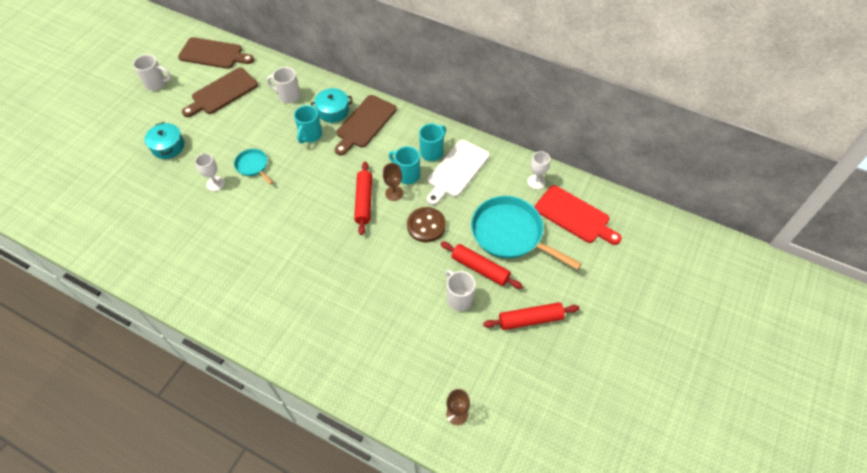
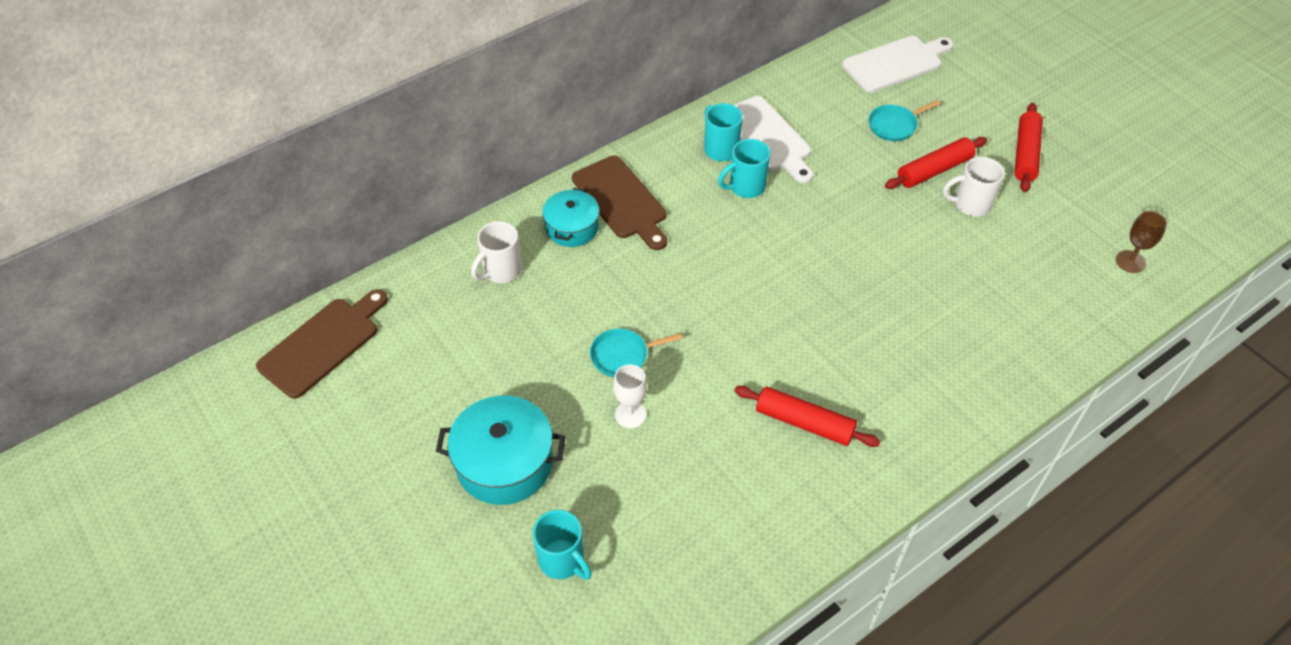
camera: 65 degrees left, 5 degrees down
white mug [133,54,171,90] -> none
turquoise pot [145,122,184,159] -> turquoise pot [436,396,566,505], size x1.55
brown cutting board [182,68,258,117] -> none
turquoise mug [294,105,322,143] -> turquoise mug moved to [532,510,592,580]
red rolling pin [354,162,372,235] -> red rolling pin moved to [734,386,880,447]
brown goblet [383,163,403,201] -> none
brown button [407,207,446,242] -> none
turquoise pan [471,196,582,270] -> turquoise pan [868,100,941,141], size x0.50
white goblet [527,151,550,189] -> none
red cutting board [534,185,622,245] -> white cutting board [842,36,954,92]

